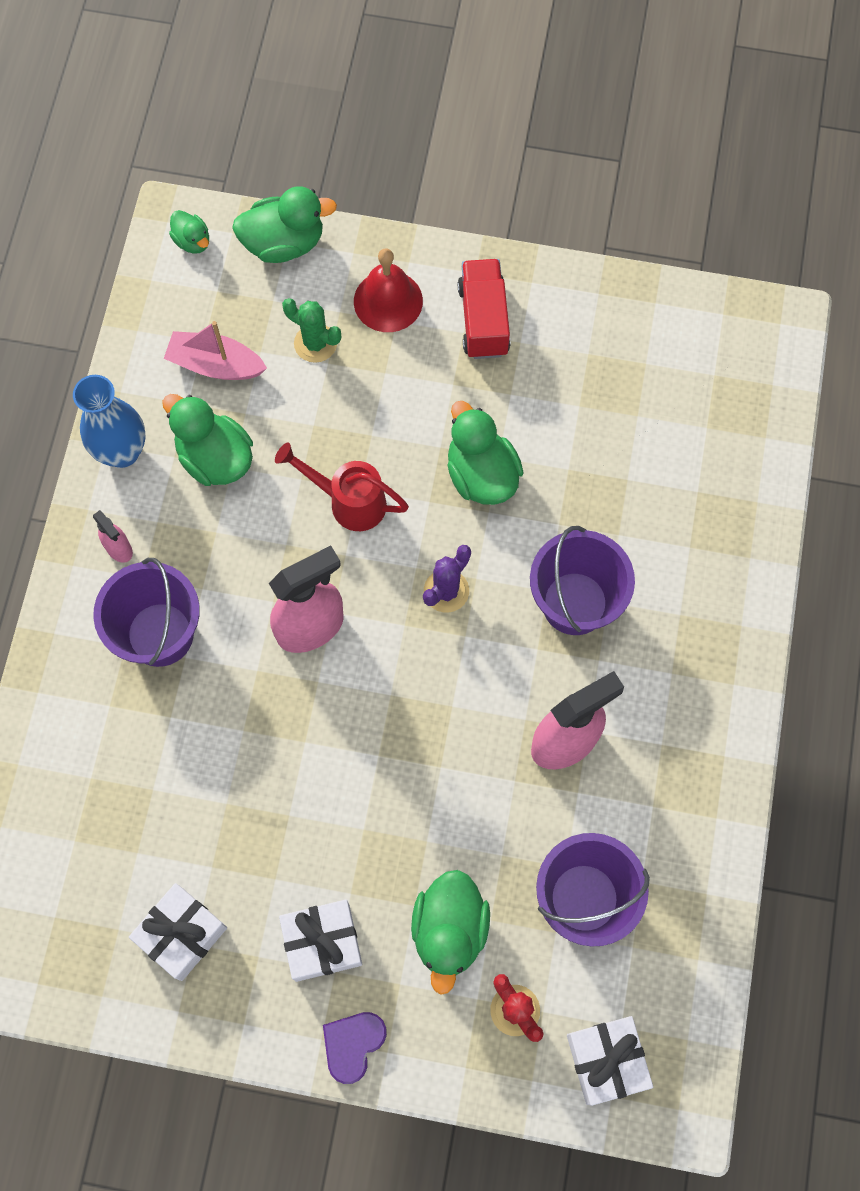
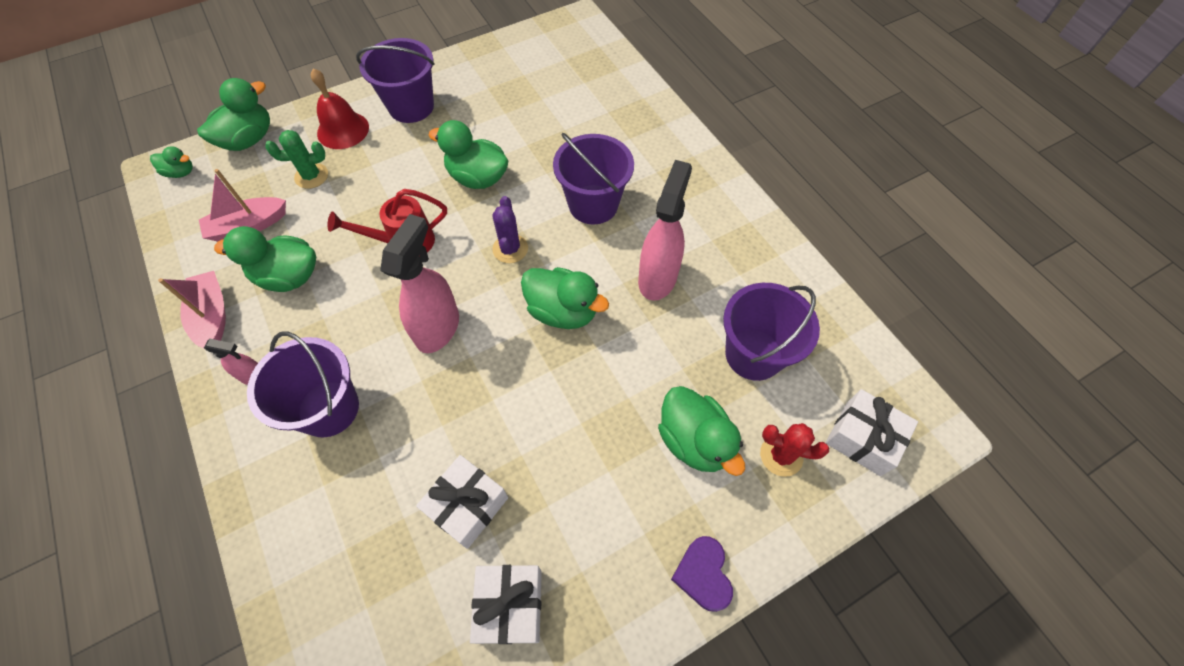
camera: 40 degrees left, 10 degrees down
blue vase [73,375,146,468] -> pink boat [158,271,226,349]
white gift [279,900,362,982] -> white gift moved to [416,455,508,549]
red truck [458,259,510,359] -> purple bucket [356,38,435,123]
none -> green duck [521,267,609,329]

